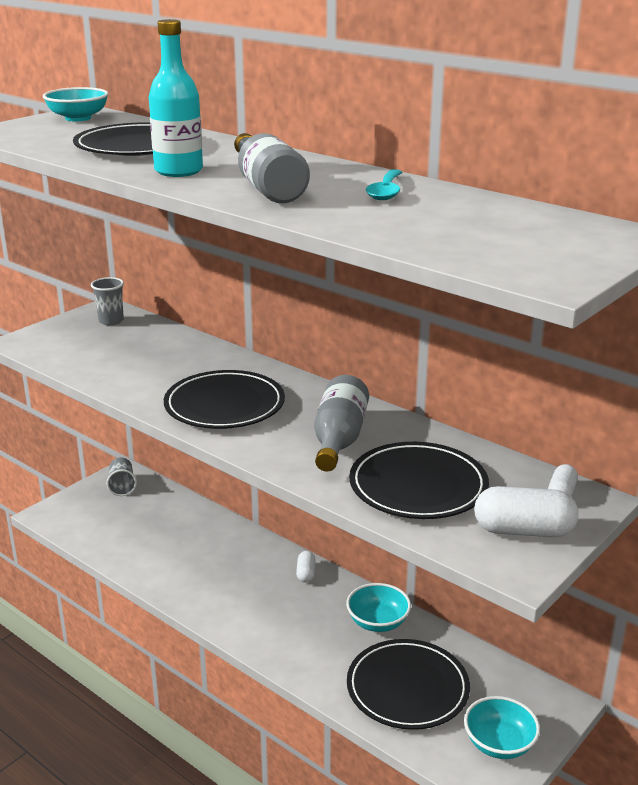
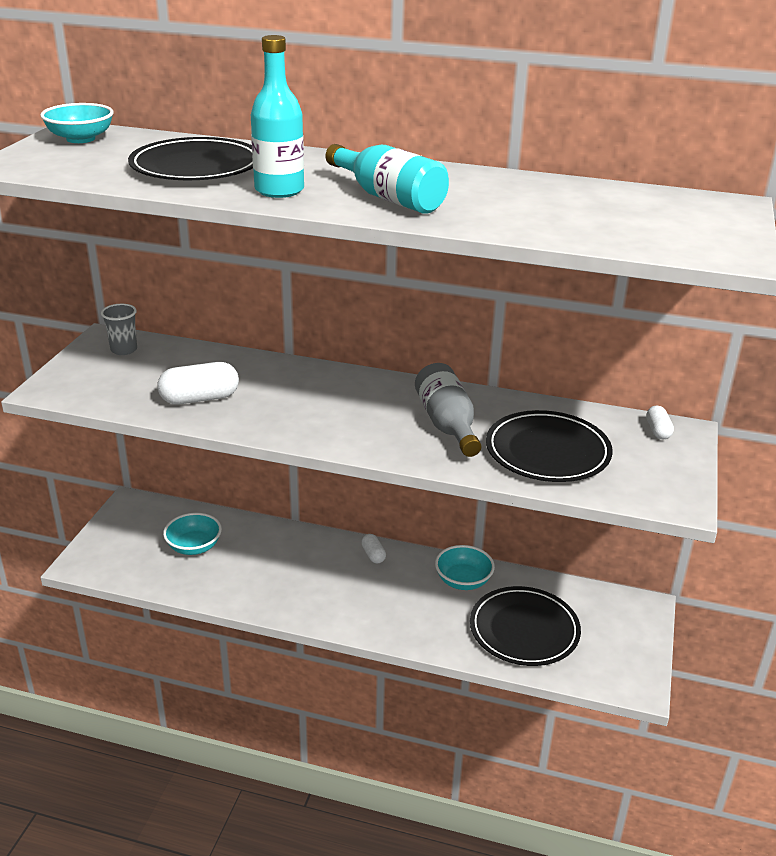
camera: 25 degrees left, 5 degrees up
grey cup [107,457,137,496] -> none
black plate [164,370,285,429] -> none
grey bottle [234,133,310,203] -> turquoise bottle [326,144,449,214]
turquoise spoon [366,169,402,200] -> none
turquoise bowl [464,696,540,759] -> turquoise bowl moved to [163,513,222,555]
white capsule [474,486,579,537] -> white capsule moved to [157,362,239,404]

